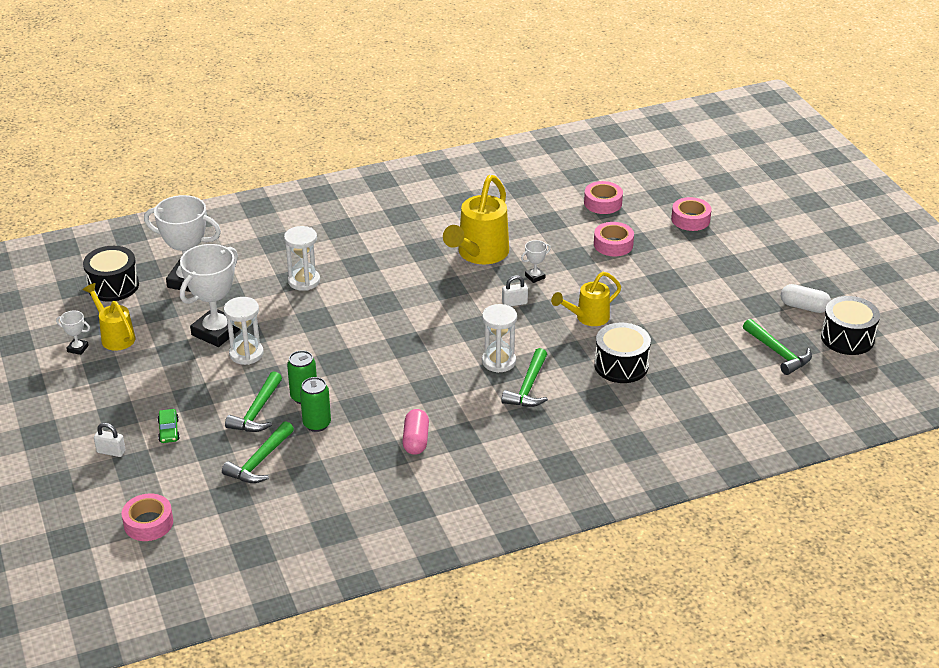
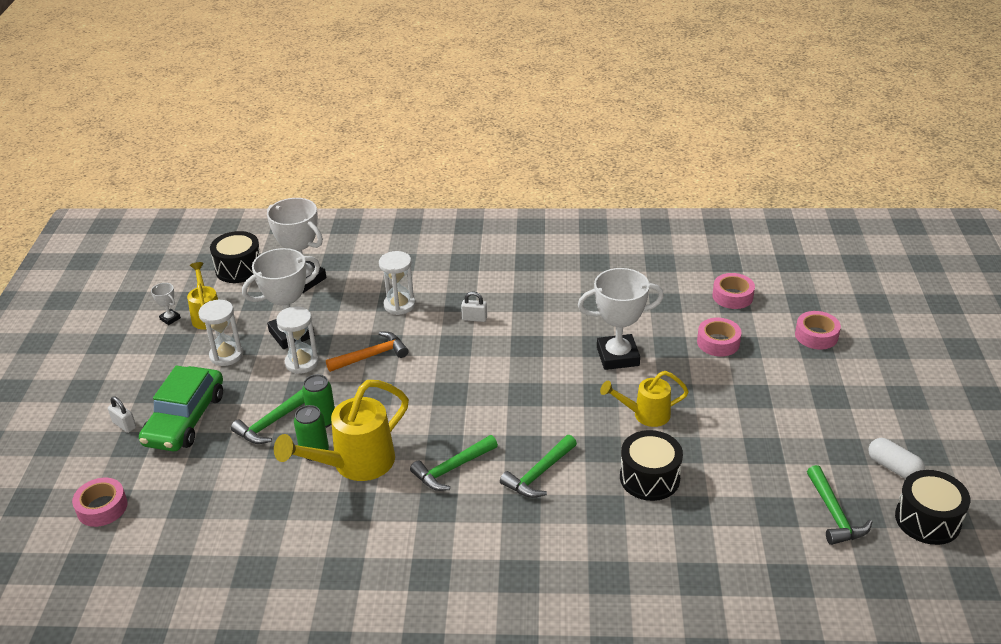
camera: 25 degrees right, 0 degrees up
green car [158,409,180,443] -> green car [139,366,223,451], size x2.47
green hammer [222,421,294,483] -> green hammer moved to [410,435,498,491]
pink capsule [402,409,429,455] -> none
yellow watering can [443,175,509,264] -> yellow watering can moved to [274,380,409,481]
white hourglass [482,304,517,373] -> white hourglass moved to [199,300,243,366]
white padlock [502,276,528,307] -> white padlock moved to [461,291,487,322]
white trophy [521,240,551,283] -> white trophy [578,268,664,370], size x2.29
none -> orange hammer [326,332,409,372]

